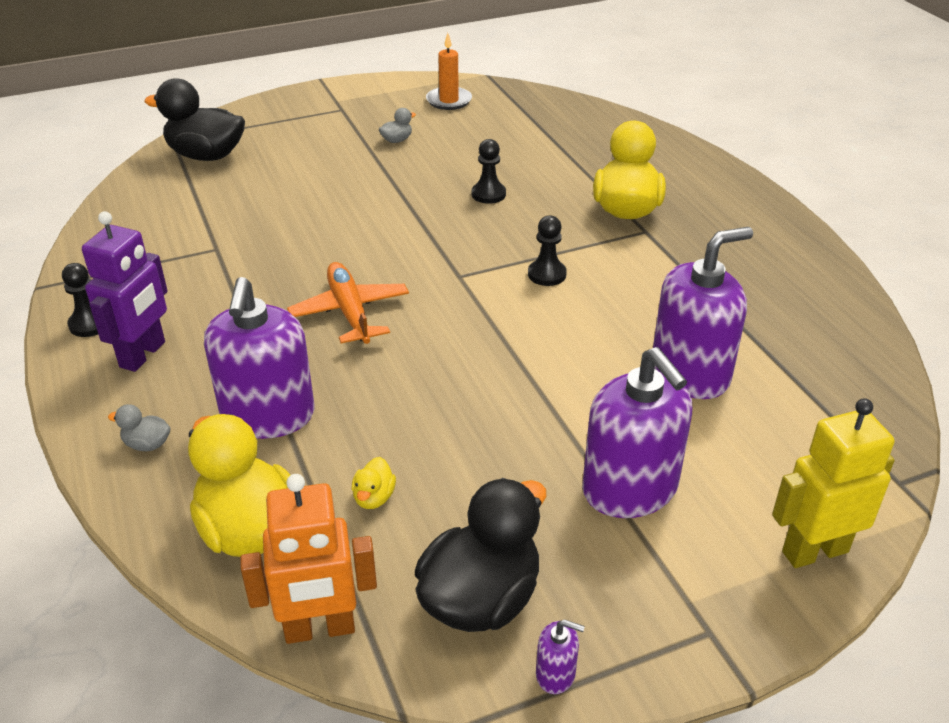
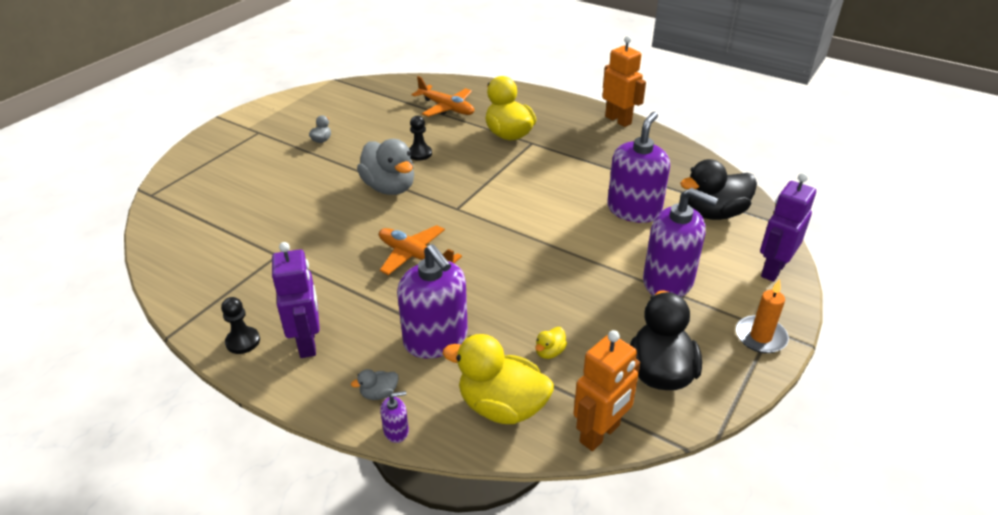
camera: 35 degrees left, 0 degrees up
black duck [144,78,245,161] -> black duck moved to [680,159,757,220]
yellow duck [352,457,396,509] -> yellow duck turned 60 degrees clockwise [535,327,567,359]
orange candle [426,33,472,110] -> orange candle moved to [736,279,789,353]
black pawn [528,215,567,286] -> none
purple soap dispenser [536,620,585,694] -> purple soap dispenser moved to [380,391,409,443]
yellow robot [772,398,895,568] -> purple robot [760,173,816,282]
none -> grey duck [357,139,414,195]
none -> orange plane [412,76,474,117]
none -> orange robot [602,36,646,127]

